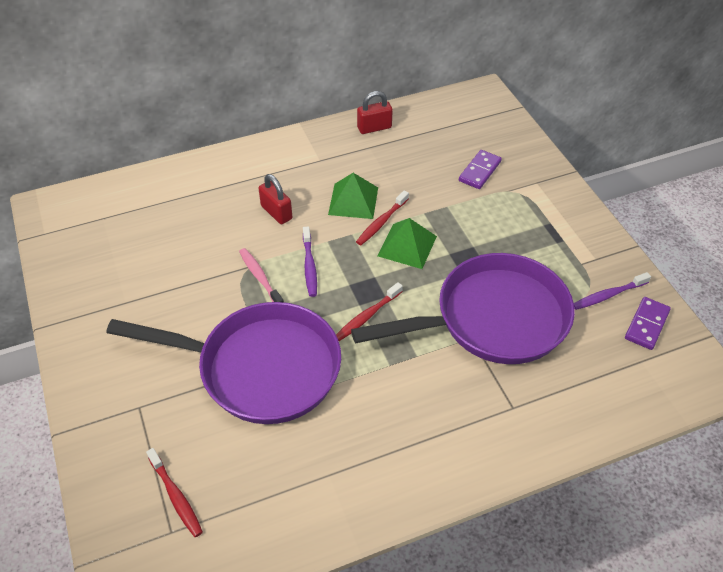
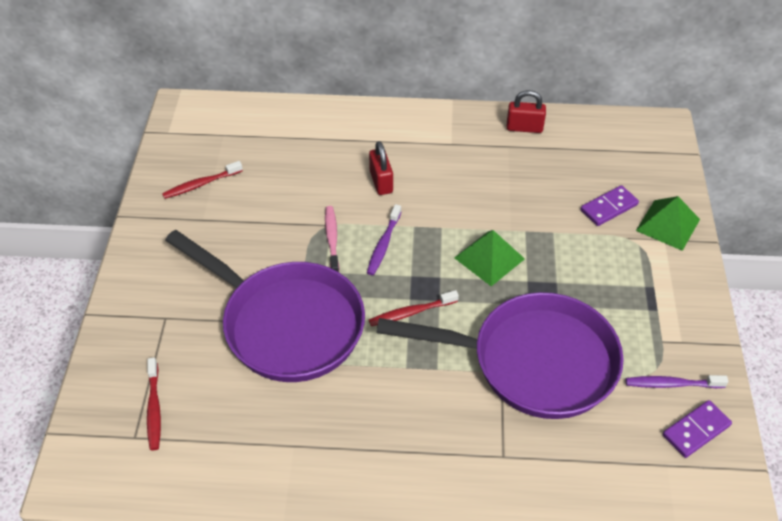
camera: 25 degrees right, 0 degrees up
green pyramid [328,173,378,219] -> green pyramid moved to [636,196,700,251]
red toothbrush [356,190,409,245] -> red toothbrush moved to [162,161,243,199]

